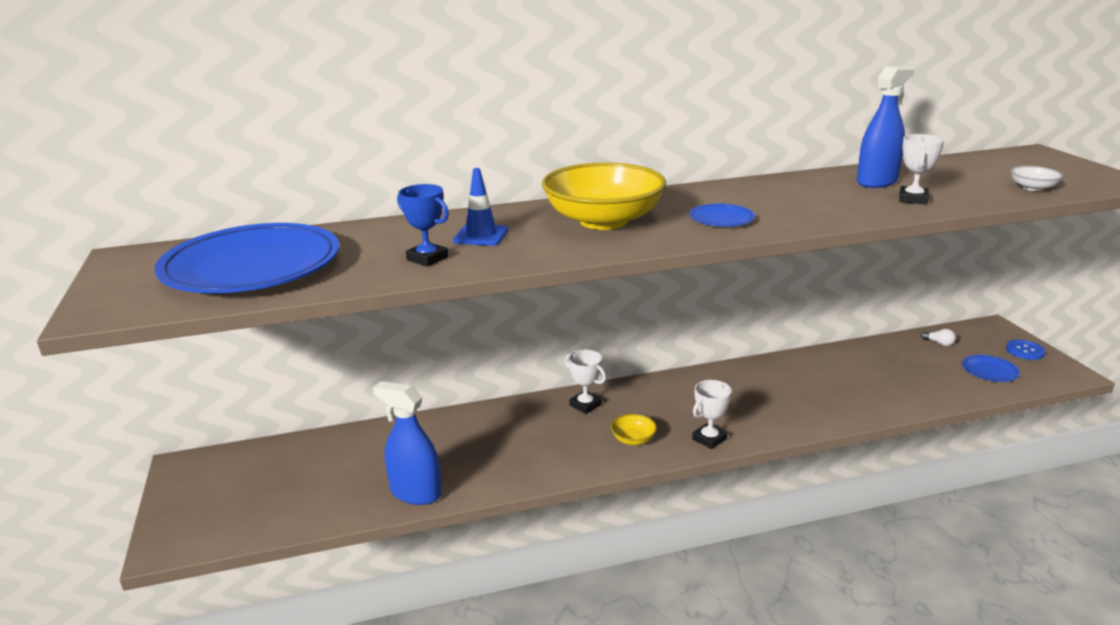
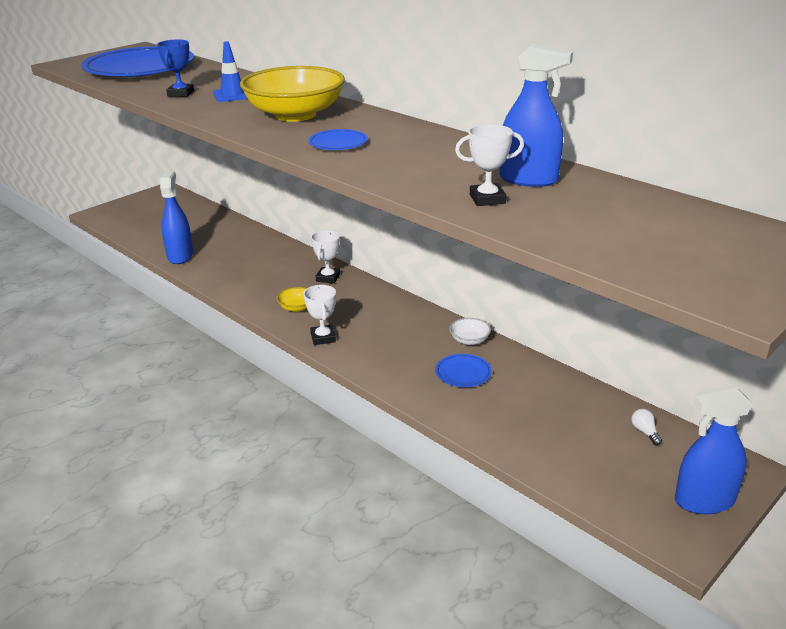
camera: 60 degrees right, 5 degrees up
white trophy [692,380,732,449] -> white trophy turned 60 degrees clockwise [303,285,336,345]
white light bulb [921,329,956,346] -> white light bulb turned 150 degrees clockwise [631,409,662,445]
blue plate [962,355,1020,382] -> blue plate moved to [435,354,492,387]
blue button [1006,340,1045,360] -> blue spray bottle [675,387,753,514]
white bowl [1010,166,1063,191] -> white bowl moved to [449,318,491,345]

